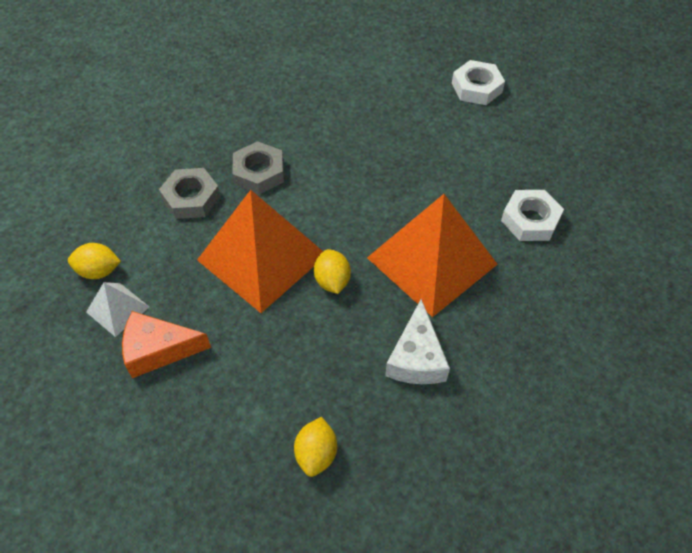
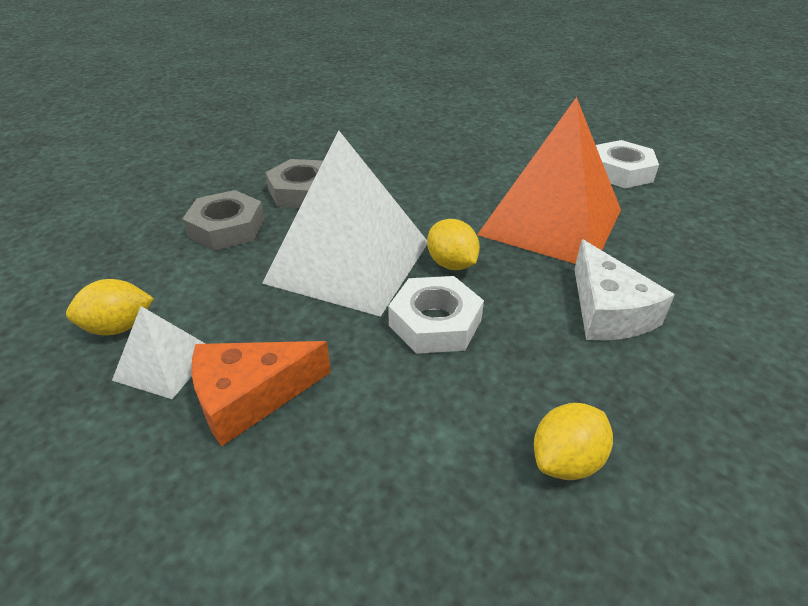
camera: 20 degrees left, 15 degrees down
orange pyramid [197,190,323,313] -> white pyramid [262,130,427,317]
yellow lemon [294,417,337,477] -> yellow lemon turned 60 degrees clockwise [534,403,613,480]
white nut [452,60,505,105] -> white nut moved to [388,276,484,354]

